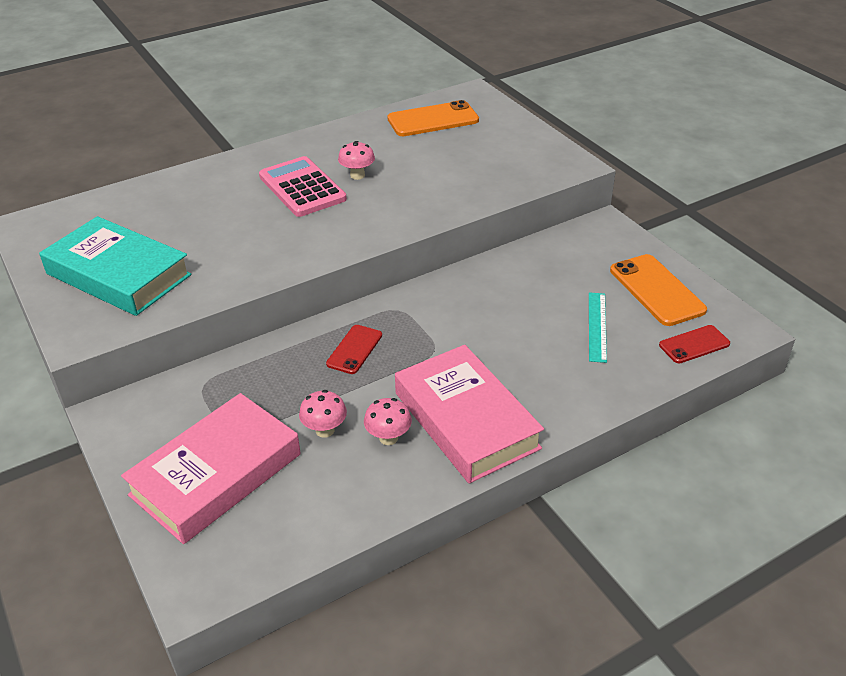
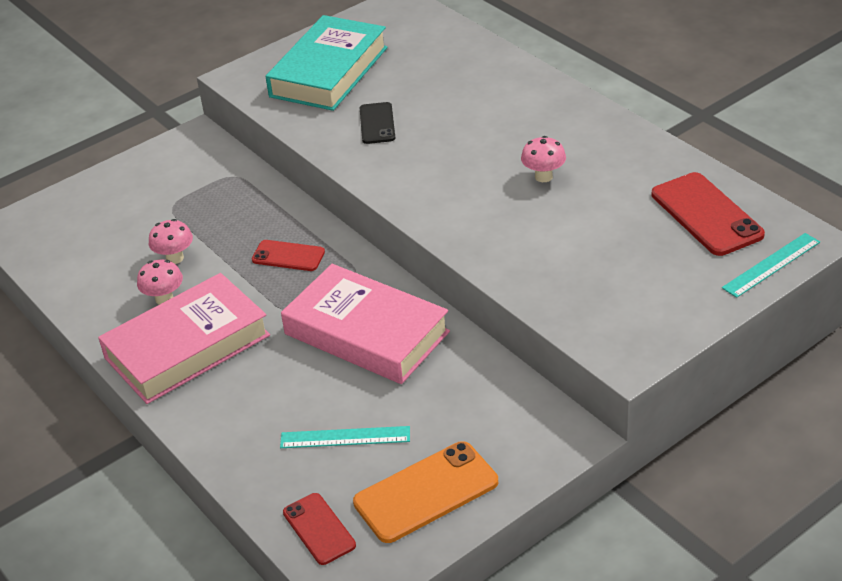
camera: 85 degrees right, 0 degrees up
pink book [121,393,301,544] -> pink book moved to [281,264,450,384]
pink calculator [259,156,347,217] -> none
orange phone [387,100,479,136] -> red phone [652,172,765,256]
none -> black phone [360,102,395,144]
none -> turquoise ruler [722,233,820,298]

